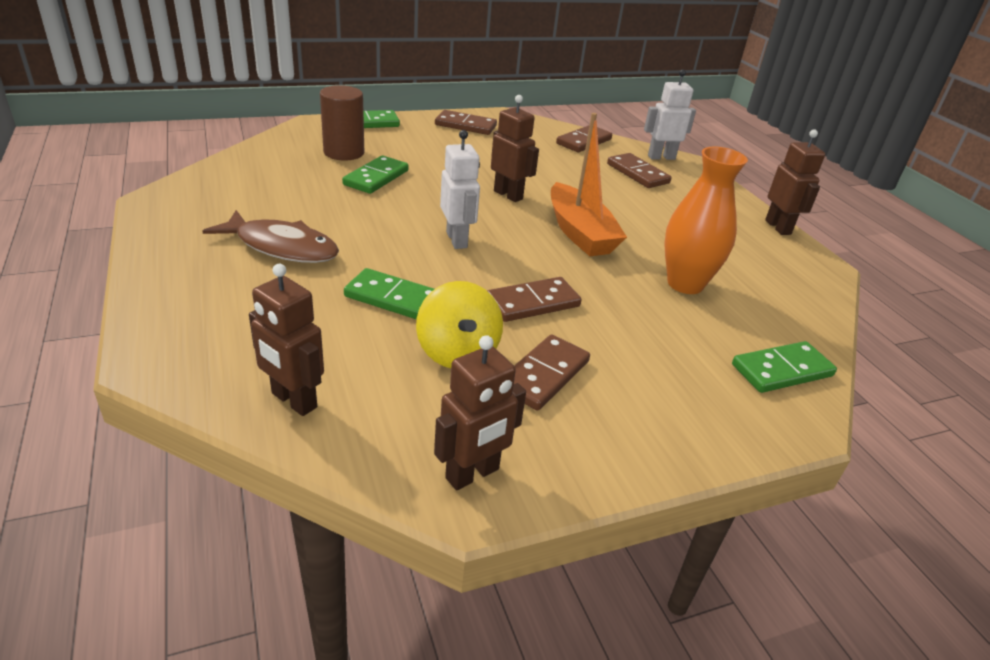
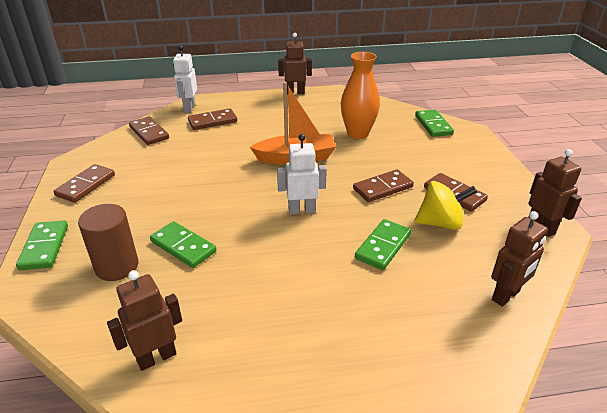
camera: 75 degrees left, 0 degrees up
brown fish [202,210,339,263] -> none
brown domino [488,277,582,322] -> brown domino turned 75 degrees clockwise [353,170,414,202]
brown robot [491,95,539,202] -> brown robot moved to [107,270,182,371]

